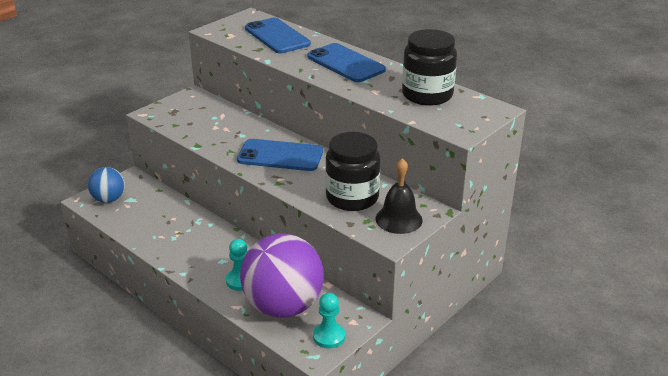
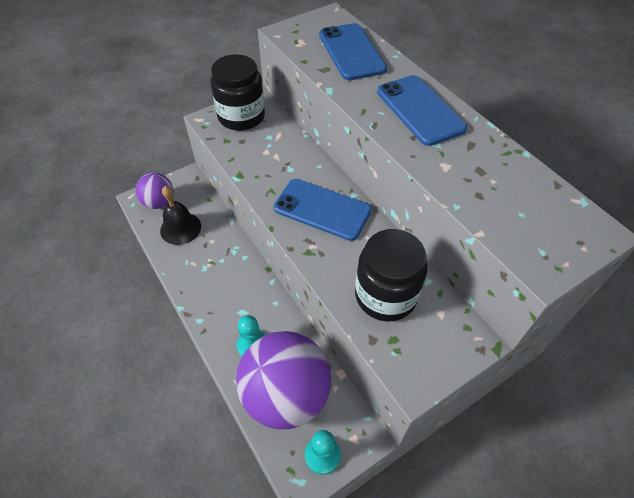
camera: 15 degrees right, 20 degrees up
blue ball [88,167,125,203] -> purple ball [136,173,173,209]
black bell [375,158,423,234] -> black bell moved to [160,186,201,245]
black jar [402,29,457,106] -> black jar moved to [211,54,265,131]

